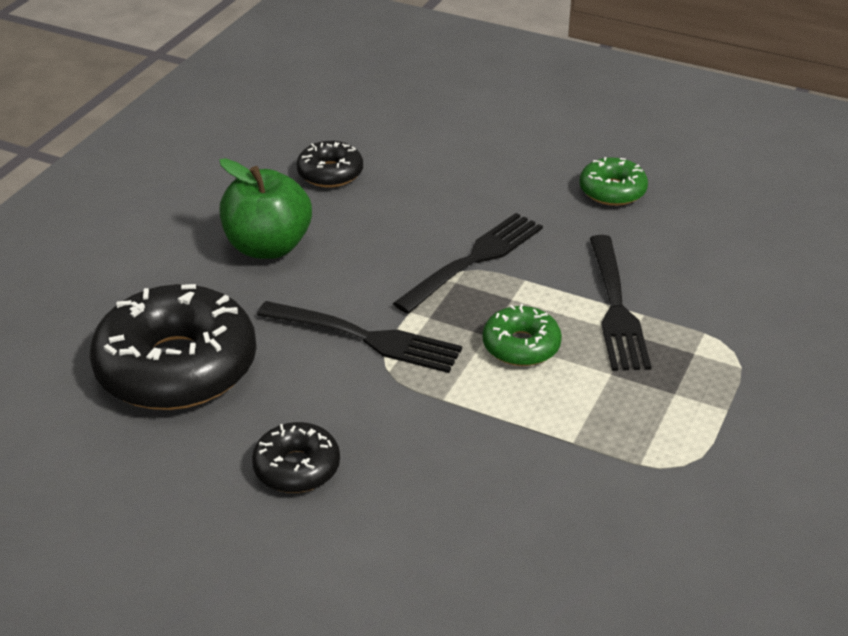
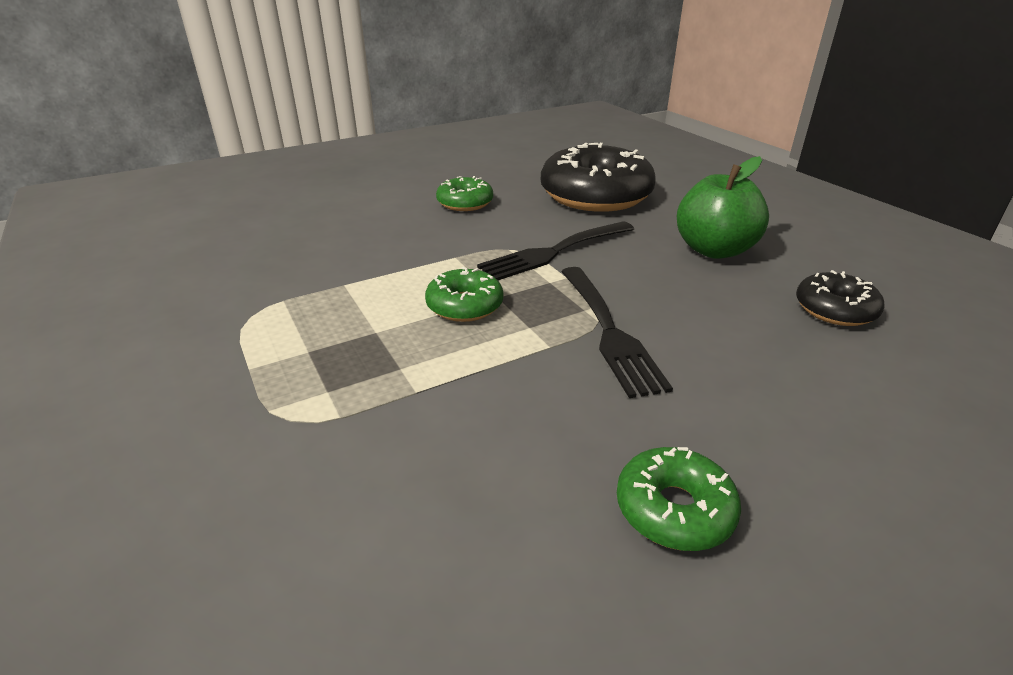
camera: 125 degrees right, 5 degrees down
black donut [252,422,340,493] -> green donut [436,176,493,211]
black fork [590,235,651,371] -> none

